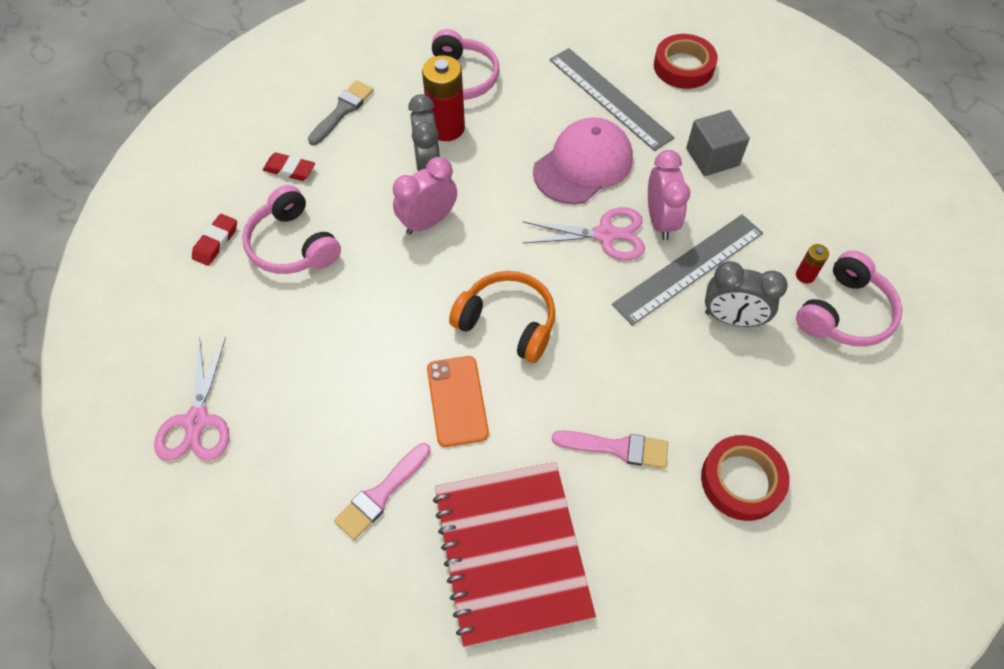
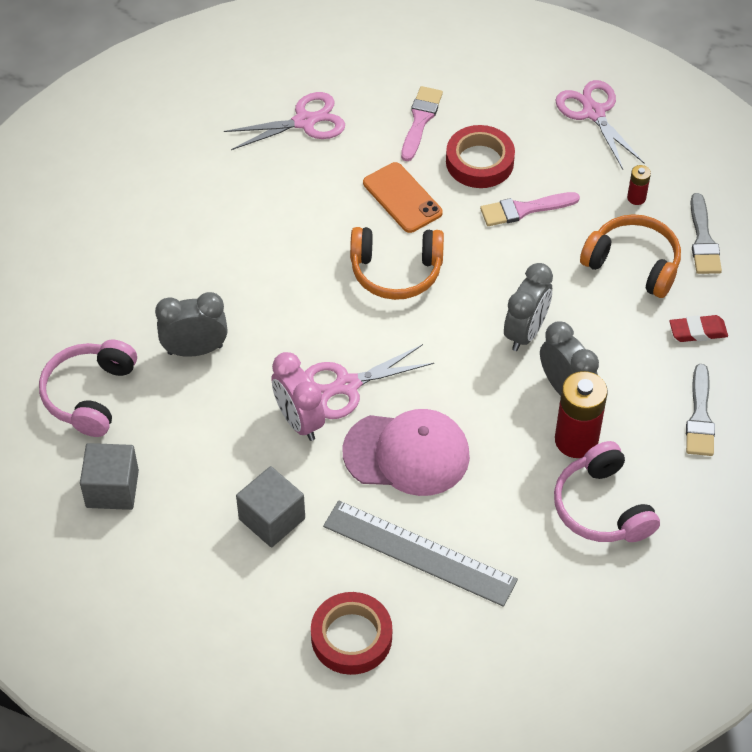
camera: 155 degrees right, 5 degrees down
red eraser [192,214,237,266] -> grey brush [690,193,722,274]
pink headphones [242,185,341,274] -> orange headphones [580,214,681,298]
pink clock [393,157,457,235] -> grey clock [504,263,553,351]
red notebook [433,462,596,647] -> pink scissors [224,92,345,150]
pink cap [533,117,633,204] -> pink cap turned 105 degrees counterclockwise [342,409,470,496]
pink brush [552,430,668,468] -> pink brush moved to [480,192,580,226]
grey ruler [612,214,763,326] -> none
red tape [701,435,790,521] -> red tape moved to [446,125,515,188]
red battery [796,244,829,283] -> red battery moved to [627,165,651,205]
none -> grey cube [80,443,139,510]

